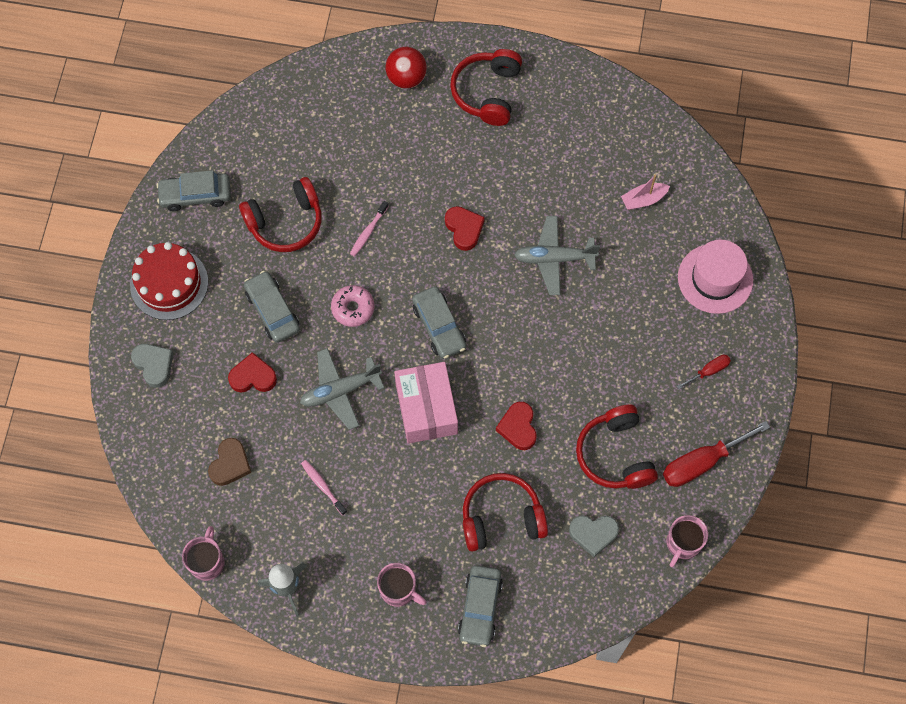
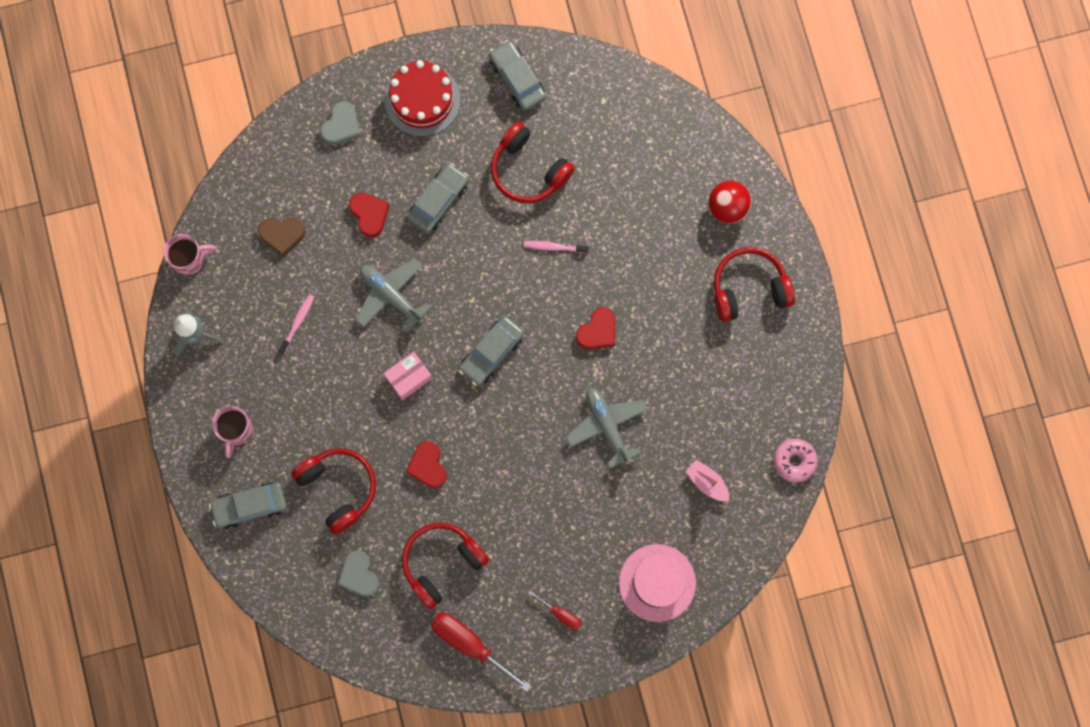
camera: 65 degrees right, 10 degrees up
pink donut [331,285,374,327] -> pink donut moved to [774,439,818,482]
pink box [394,362,458,444] -> pink box [383,352,432,400], size x0.59
red heart [496,402,537,450] -> red heart turned 75 degrees counterclockwise [406,441,447,488]
pink mug [666,515,708,567] -> none

